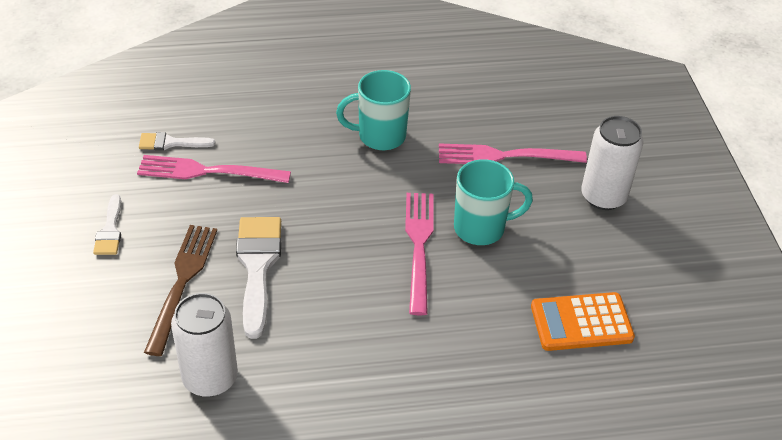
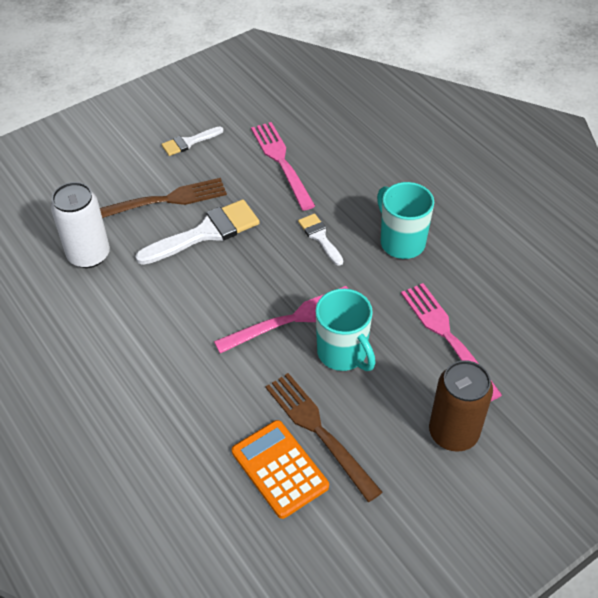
camera: 65 degrees right, 5 degrees up
white brush [139,132,215,150] -> white brush moved to [298,214,343,266]
white can [581,116,644,210] -> brown can [429,360,493,452]
none -> brown fork [266,373,382,502]

